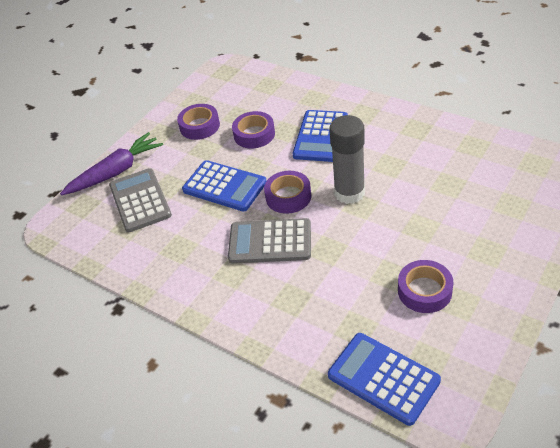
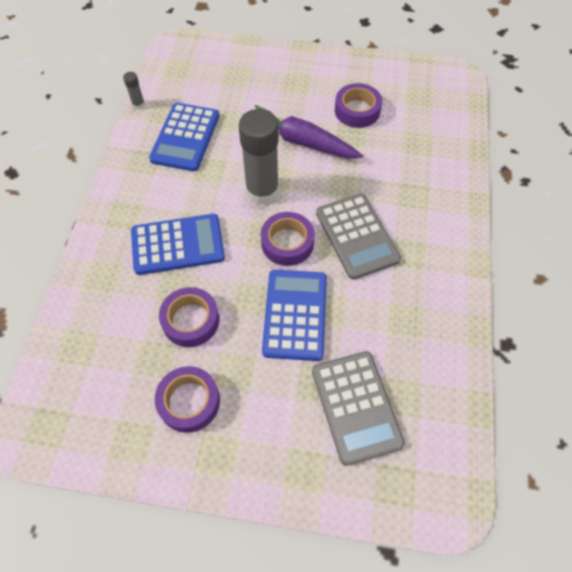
camera: 120 degrees left, 15 degrees up
purple carrot [60,132,163,195] -> purple carrot moved to [255,105,363,158]
grey calculator [109,168,172,232] -> grey calculator turned 60 degrees counterclockwise [312,351,405,466]
blue calculator [328,333,441,426] -> blue calculator moved to [149,103,219,171]
none -> grey glue stick [123,72,145,109]

